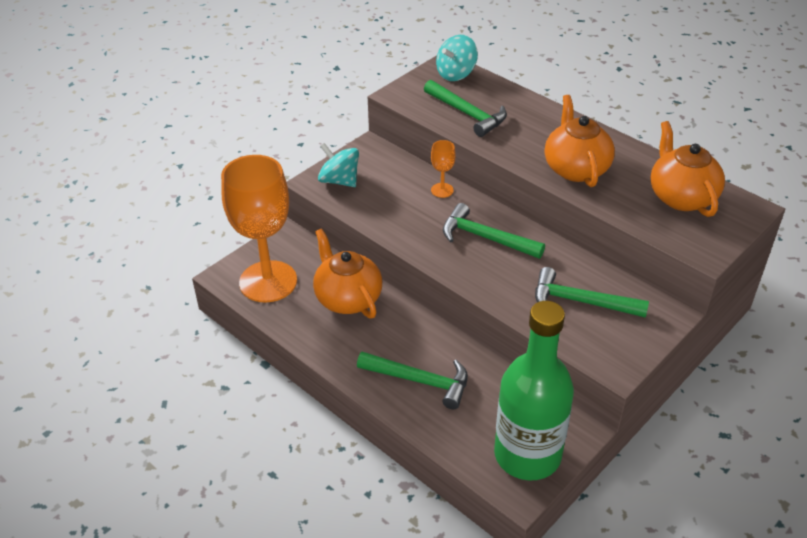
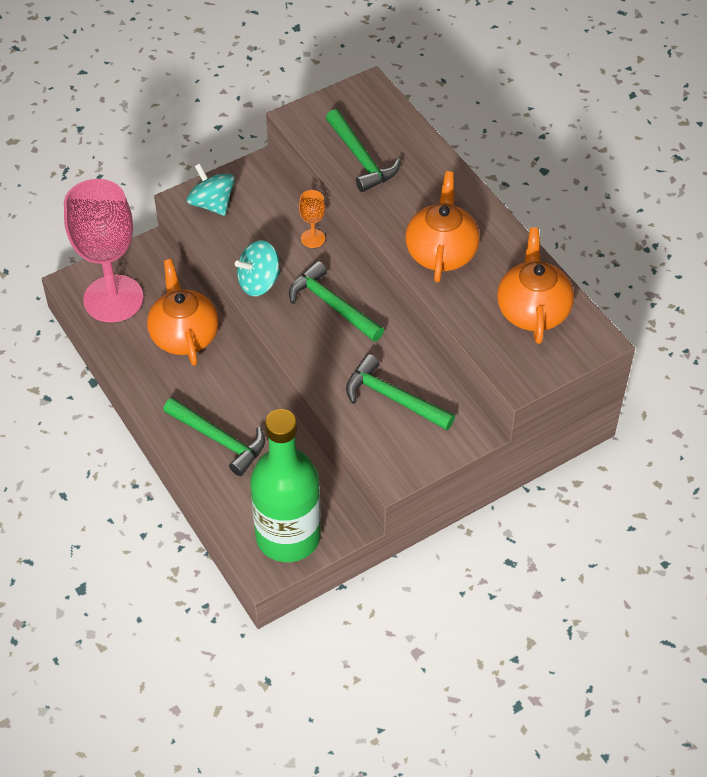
camera: 15 degrees right, 10 degrees up
orange goblet [221,155,297,303] -> pink goblet [64,179,143,322]
turquoise spinning top [436,35,478,81] -> turquoise spinning top moved to [235,240,280,296]

